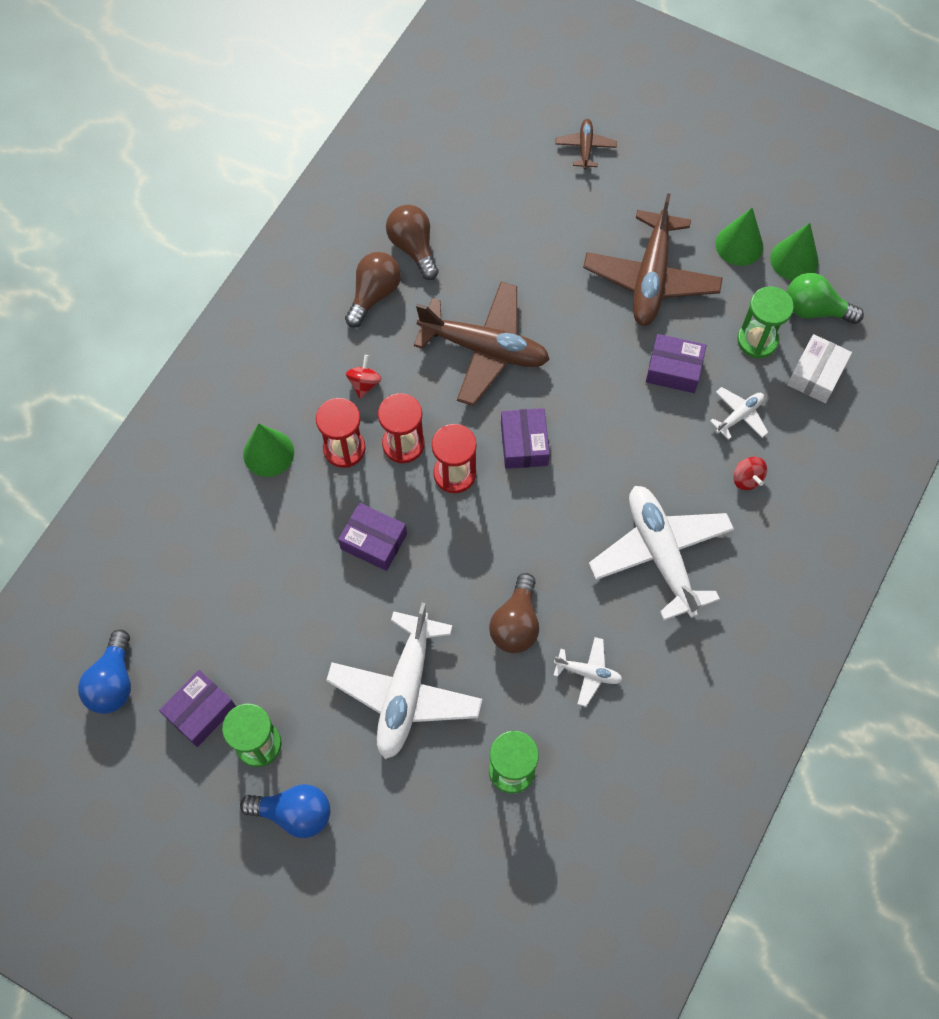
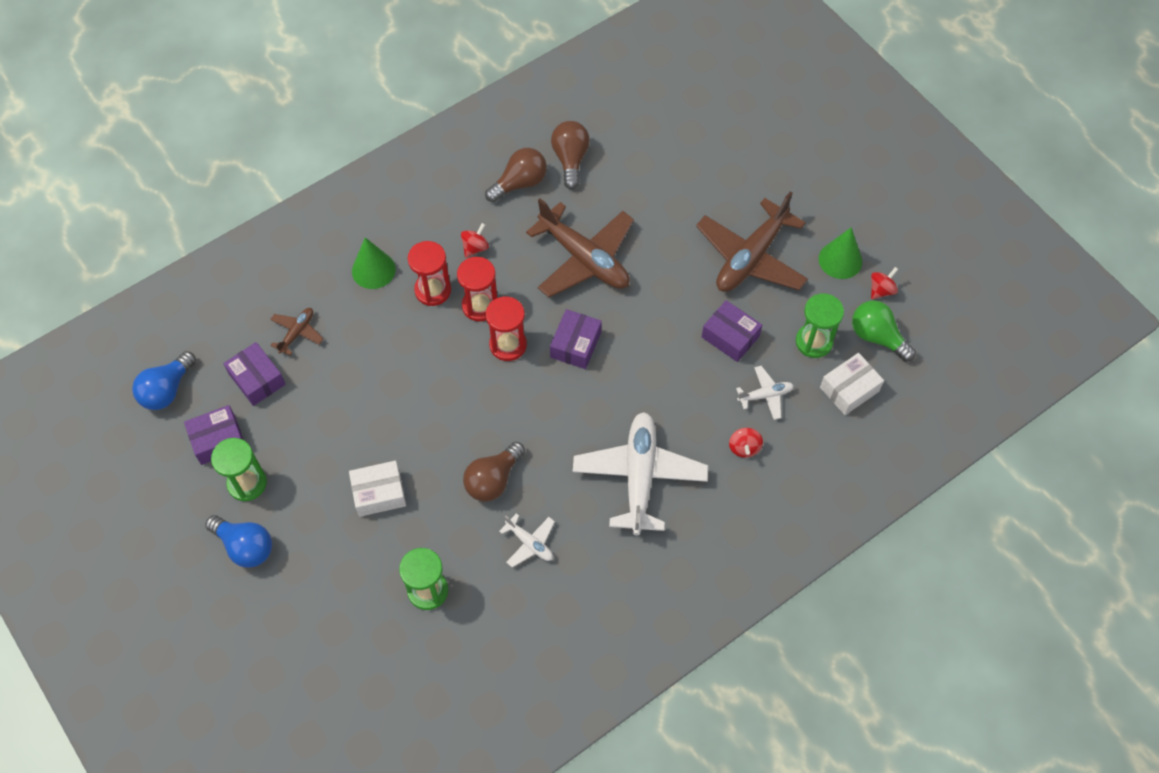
camera: 25 degrees right, 5 degrees down
white plane [326,602,483,759] -> white box [349,461,406,517]
purple box [338,503,407,571] -> purple box moved to [223,342,286,406]
brown plane [555,119,617,170] -> brown plane moved to [270,308,323,356]
green cone [770,223,819,281] -> red spinning top [871,267,898,299]

